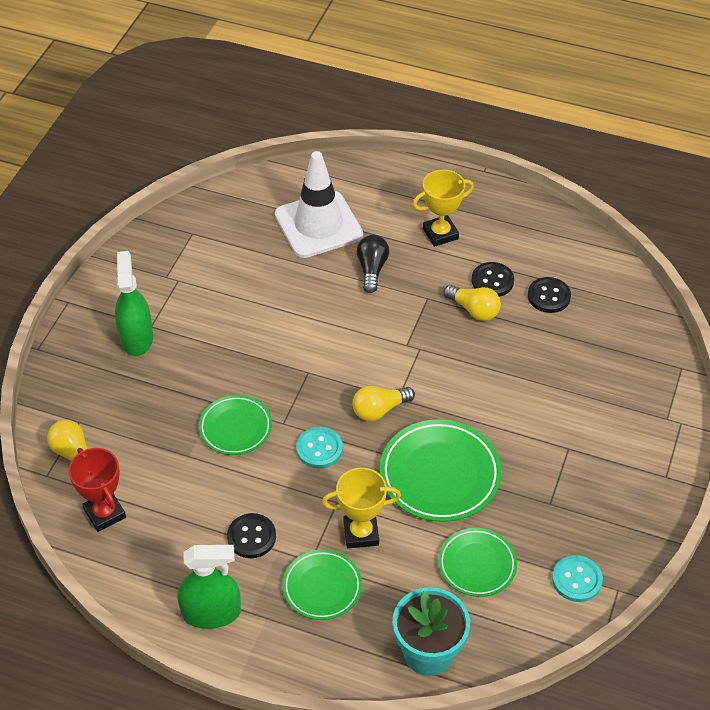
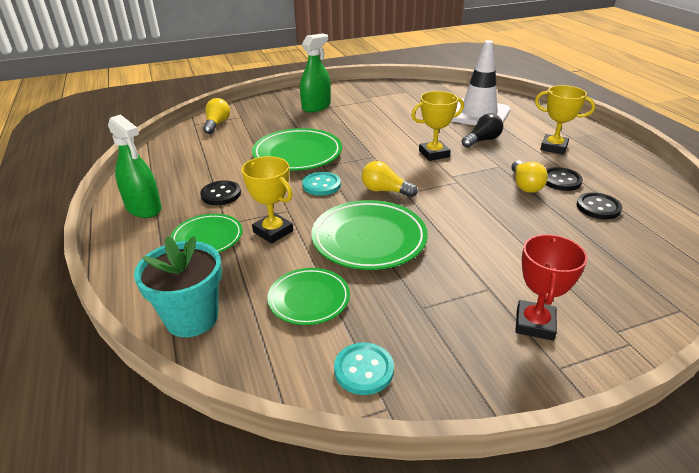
camera: 50 degrees right, 15 degrees down
red trophy [68,448,126,532] -> red trophy moved to [515,234,587,341]
green plate [199,395,272,455] -> green plate [252,128,342,171], size x1.62
none -> yellow trophy [411,91,464,161]

